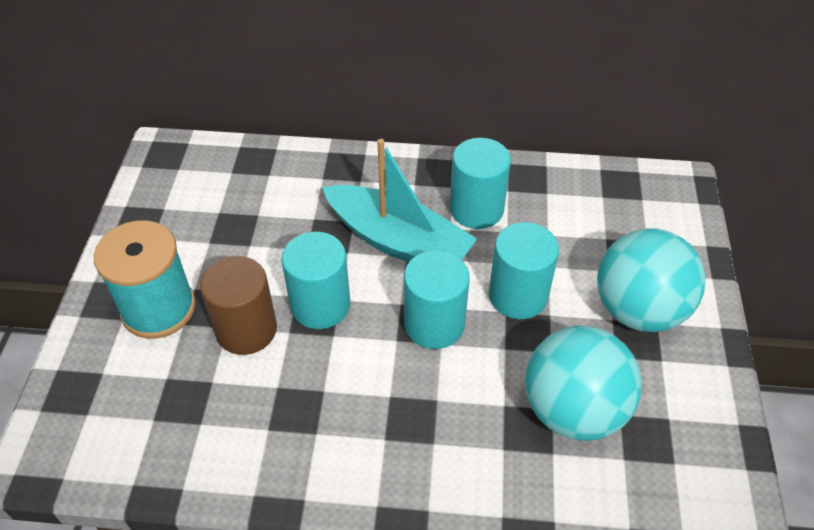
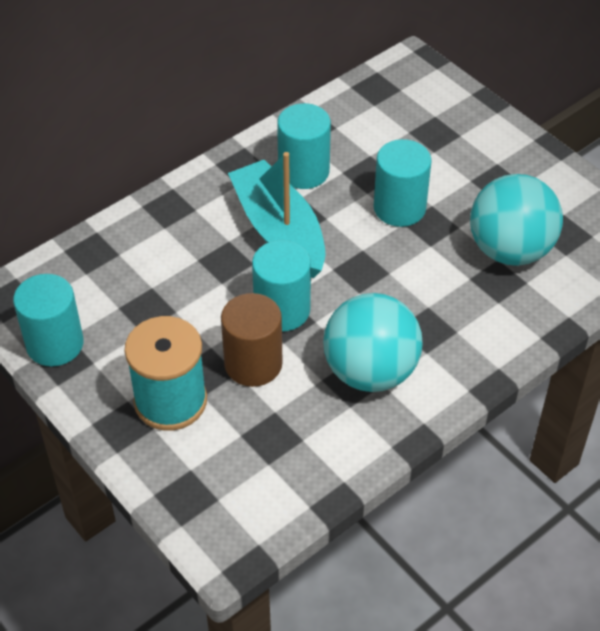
camera: 45 degrees left, 0 degrees up
turquoise boat [322,139,477,262] -> turquoise boat turned 105 degrees counterclockwise [228,152,325,278]
turquoise cylinder [404,250,470,349] -> turquoise cylinder moved to [13,274,84,367]
turquoise ball [597,229,706,332] -> turquoise ball moved to [323,293,423,392]

